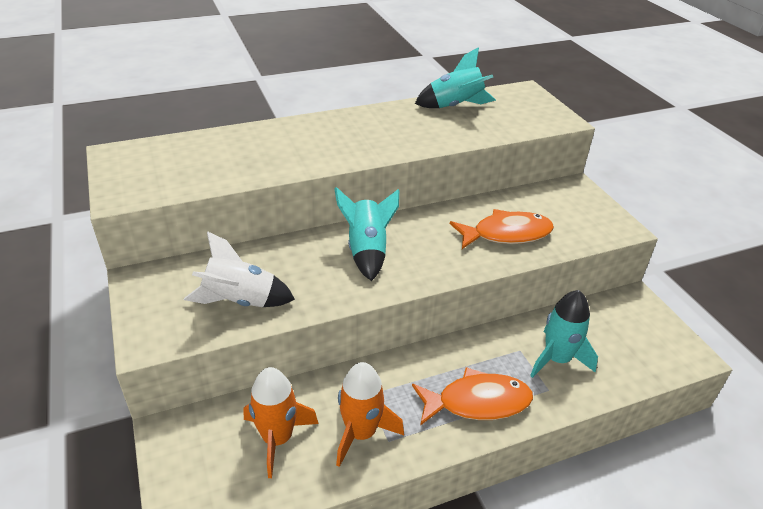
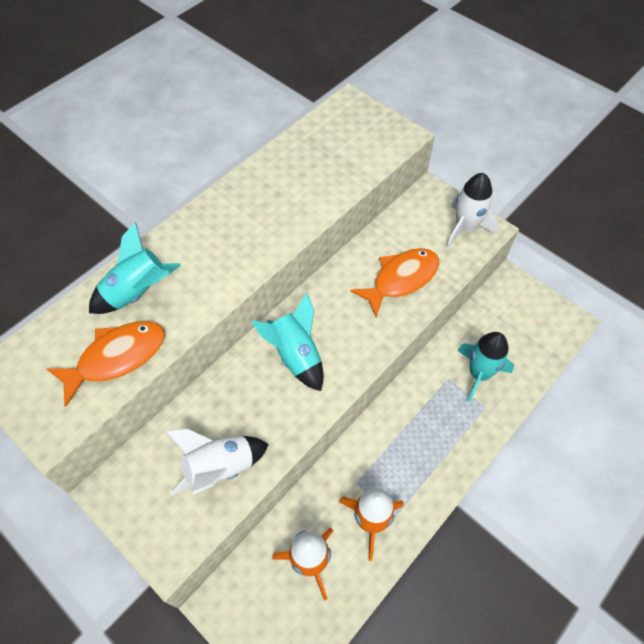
camera: 25 degrees left, 20 degrees up
orange fish [412,367,533,426] -> orange fish moved to [47,321,165,407]
turquoise rocket [415,47,496,108] -> turquoise rocket moved to [89,222,181,314]
none -> white rocket [447,173,499,248]

